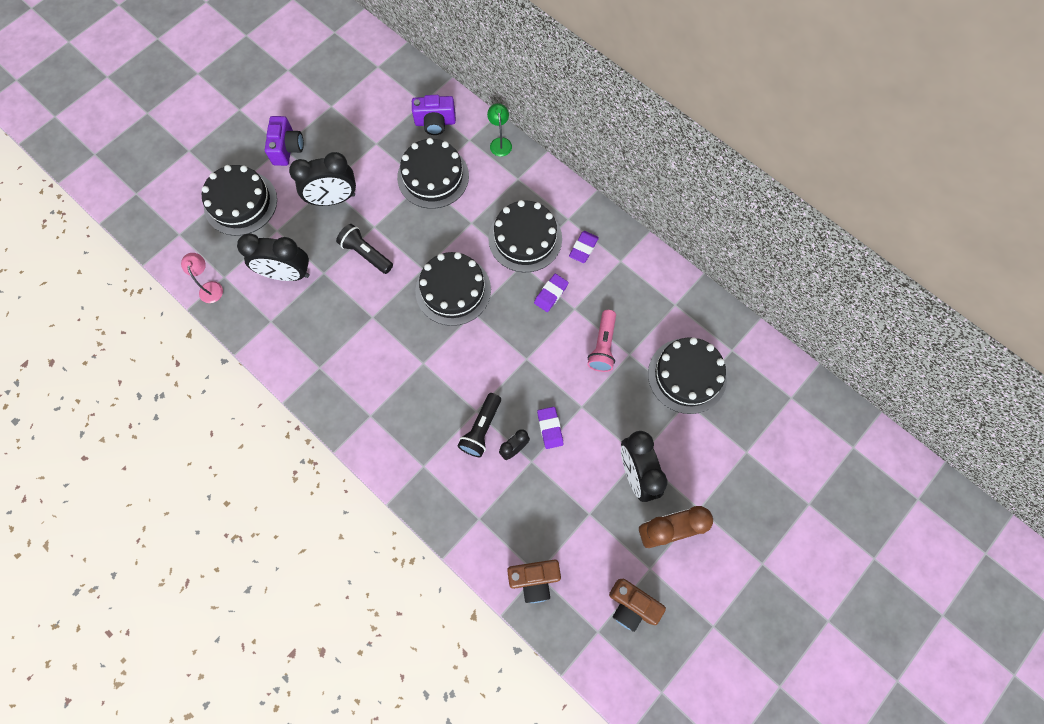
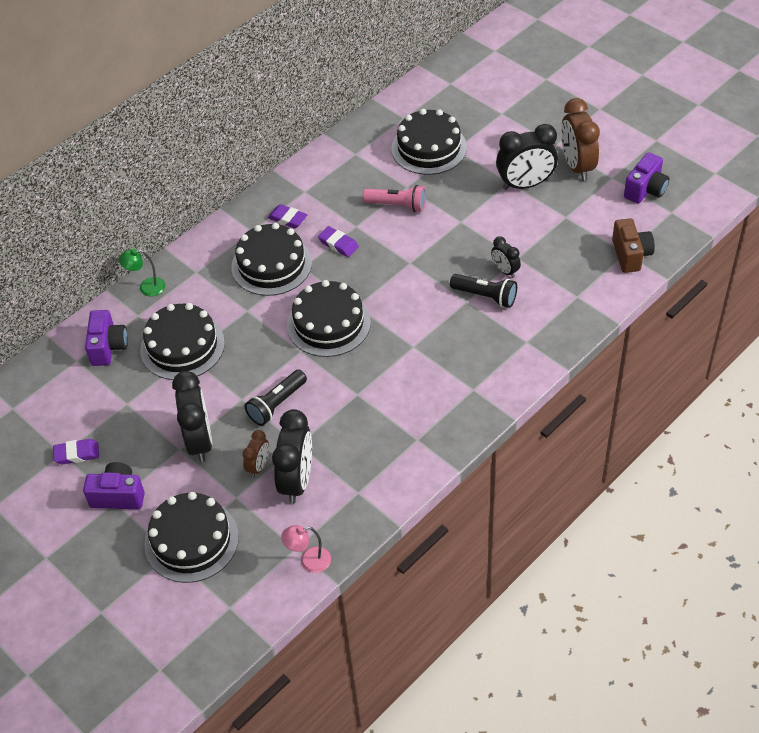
camera: 85 degrees left, 20 degrees down
purple eraser [537,407,563,449] -> purple eraser moved to [53,439,99,464]
brown camera [609,579,666,632] -> purple camera [624,152,669,204]
none -> brown clock [242,430,269,477]

